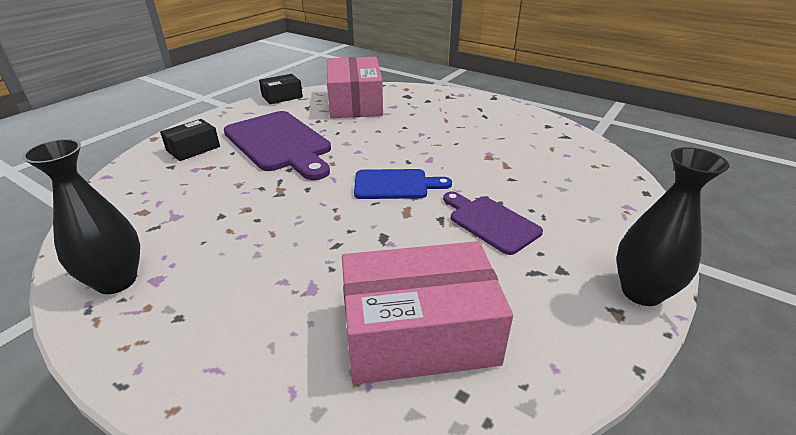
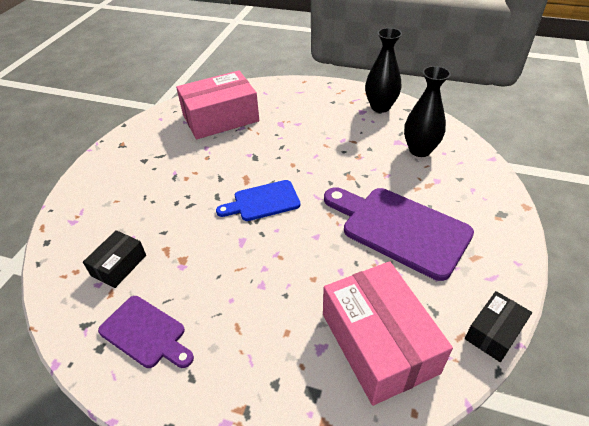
camera: 165 degrees right, 10 degrees up
black box [160,119,220,161] -> black box moved to [83,230,146,288]
purple cutting board [443,192,543,255] -> purple cutting board moved to [98,296,194,368]
black vase [616,147,729,306] -> black vase moved to [404,66,451,157]

